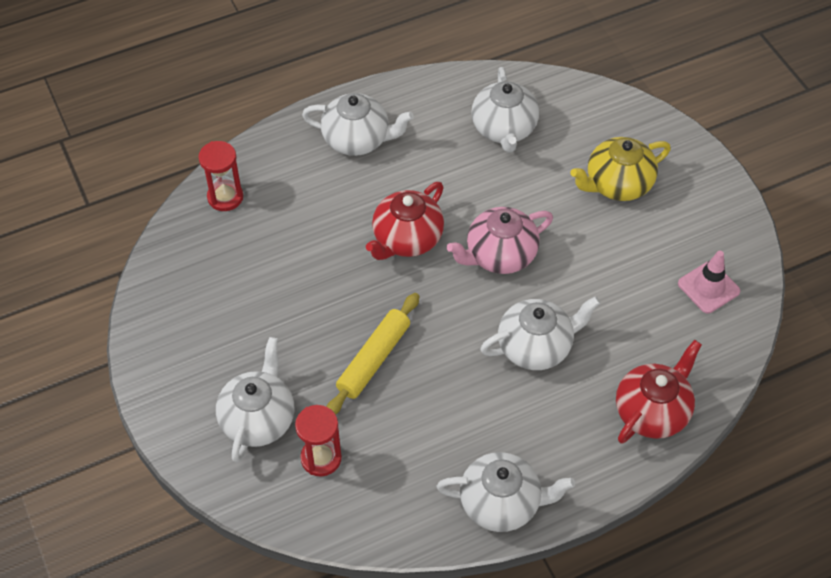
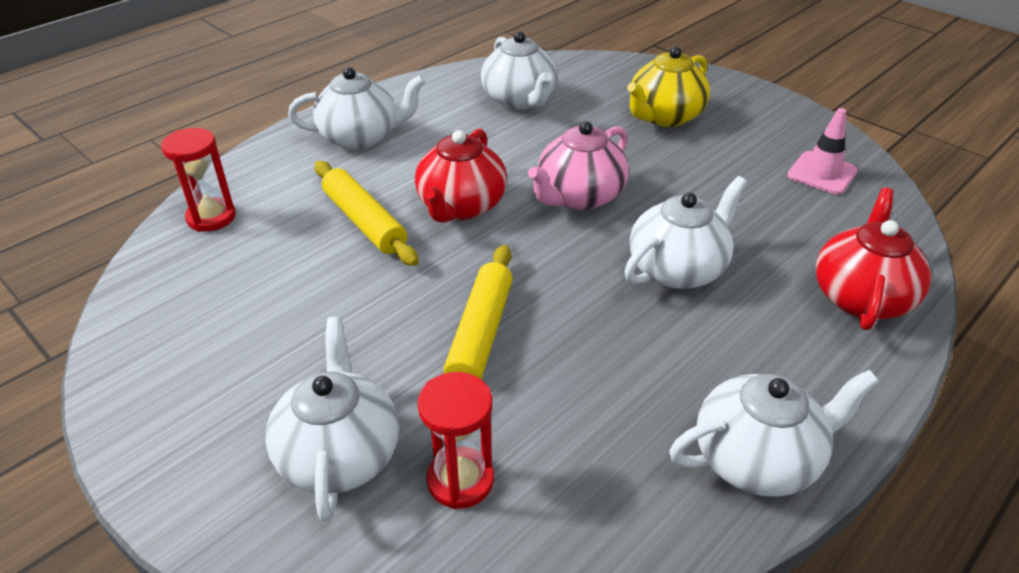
camera: 20 degrees left, 15 degrees down
none -> yellow rolling pin [315,161,419,266]

